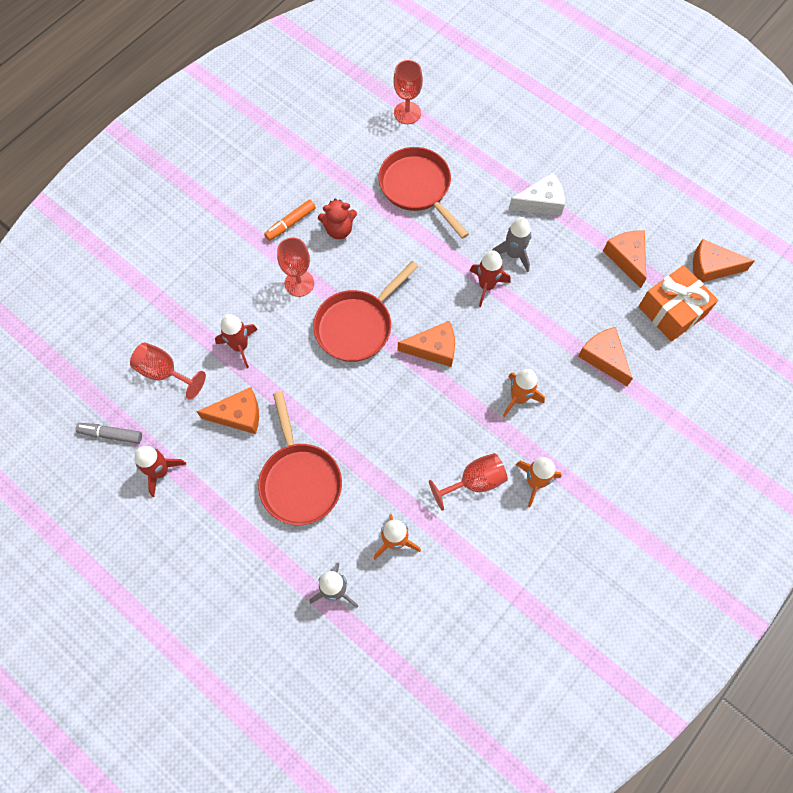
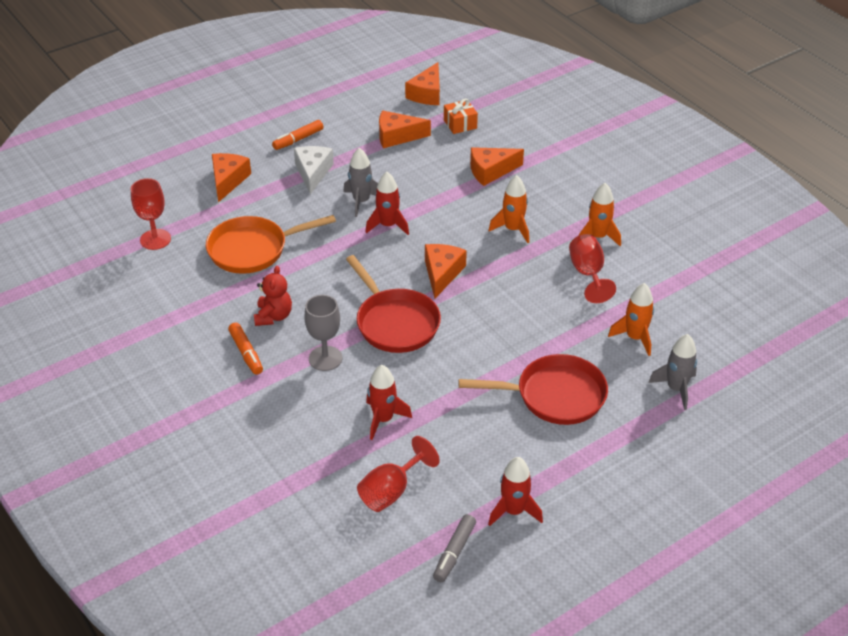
camera: 75 degrees left, 25 degrees down
orange cheese [196,387,259,434] -> orange cheese moved to [212,153,251,202]
red goblet [277,238,314,297] -> grey goblet [304,295,342,371]
red pan [378,147,469,239] -> orange pan [206,215,336,274]
orange gift [638,265,718,342] -> orange gift [444,99,478,134], size x0.58
none -> orange marker [272,120,323,150]

